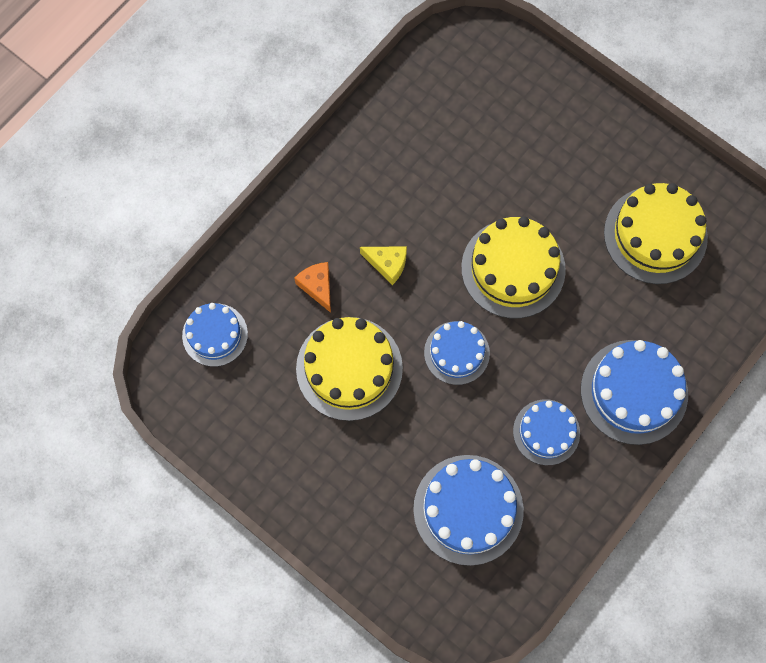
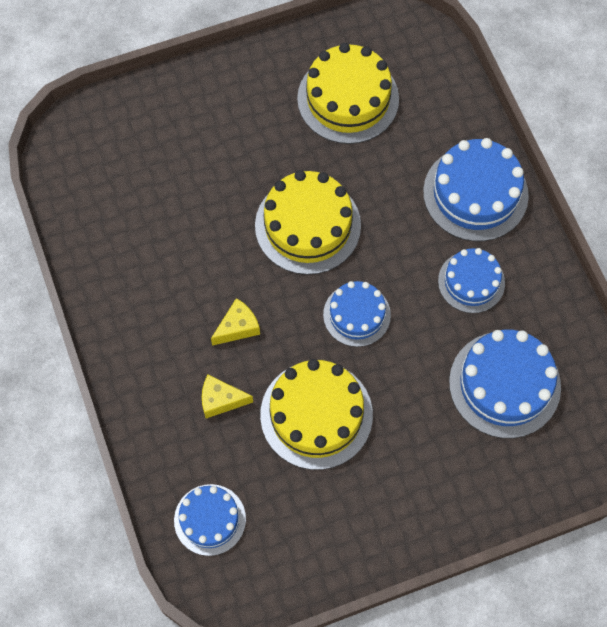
camera: 60 degrees left, 5 degrees down
orange cheese [294,262,331,313] -> yellow cheese [202,375,253,418]

